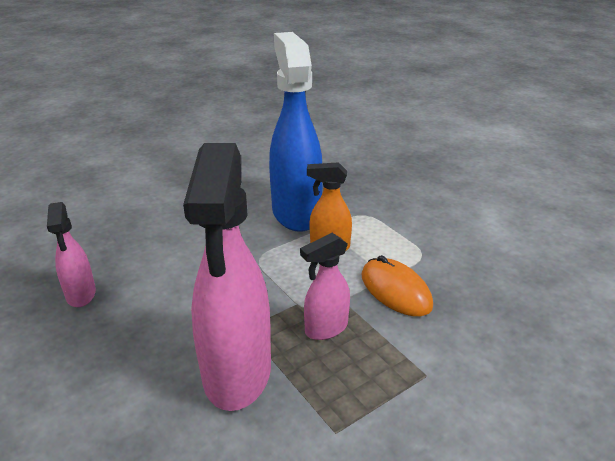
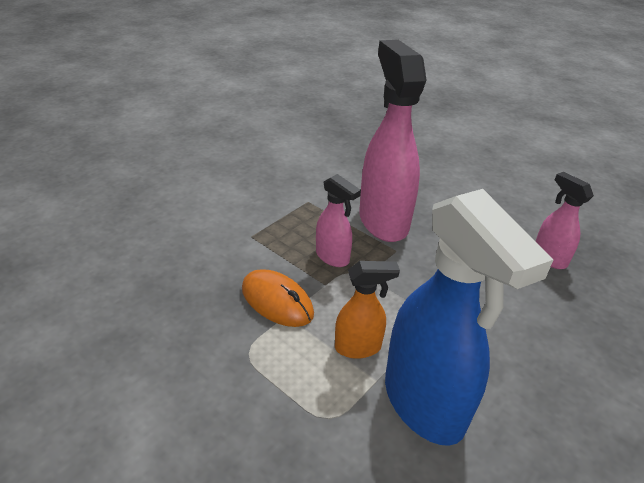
camera: 165 degrees right, 5 degrees up
pink spray bottle [300,233,350,340] -> pink spray bottle turned 90 degrees clockwise [316,174,361,267]

